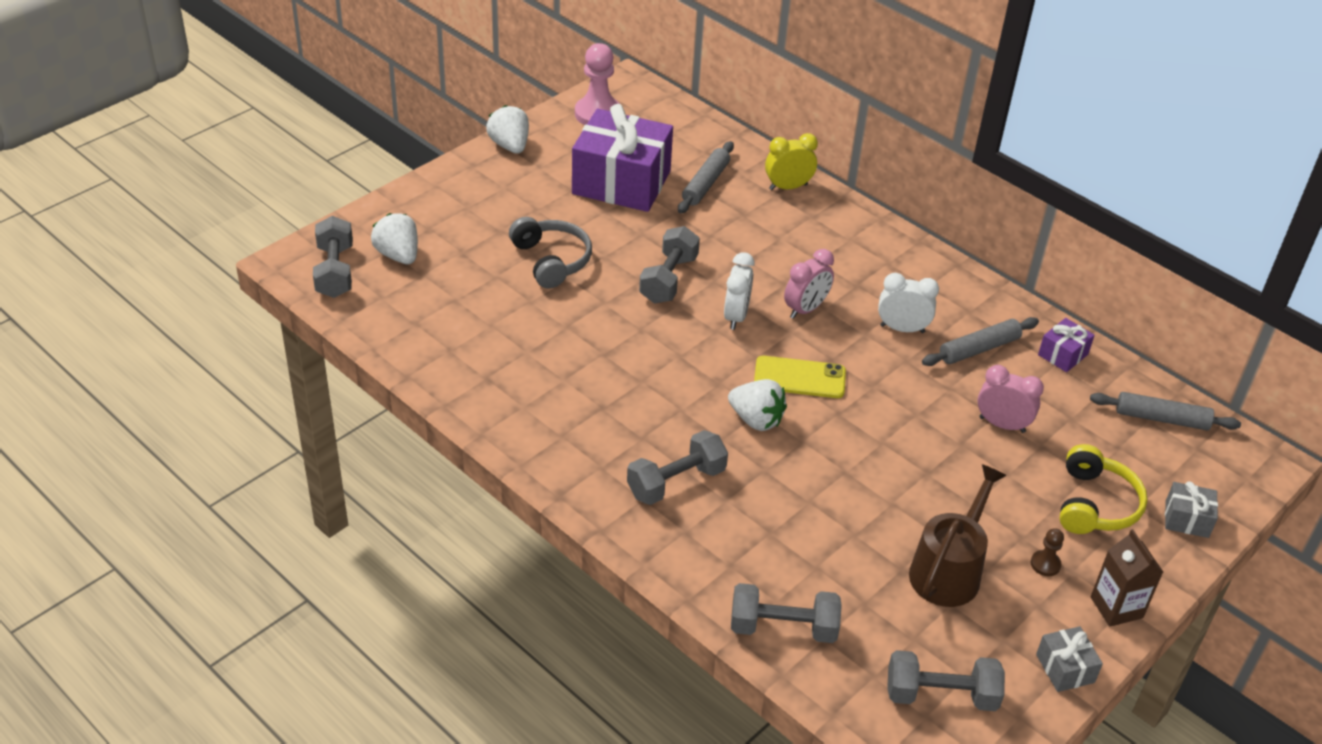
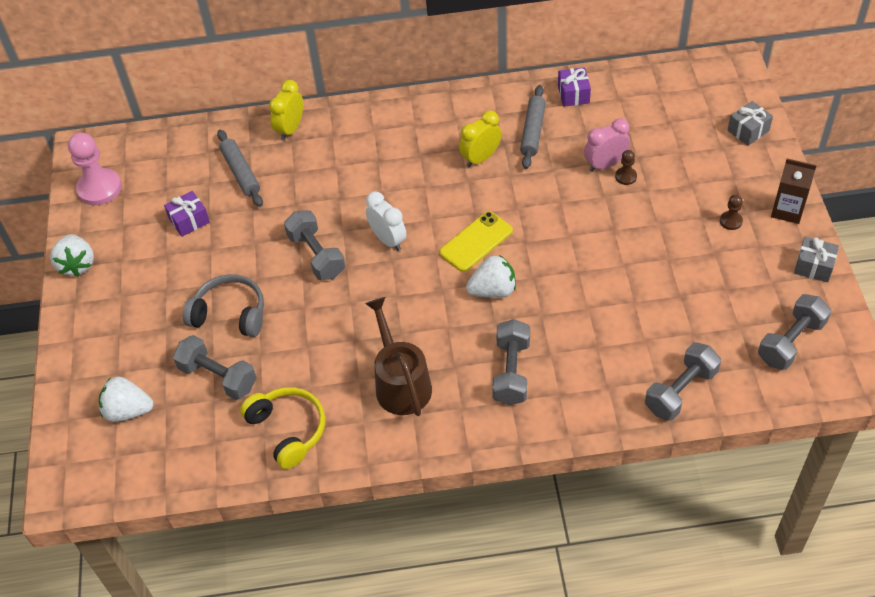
camera: 45 degrees left, 10 degrees up
grey dumbbell [313,216,353,298] -> grey dumbbell moved to [173,335,257,400]
white strawberry [486,105,529,154] -> white strawberry turned 120 degrees counterclockwise [50,234,94,277]
purple gift [572,104,673,212] -> purple gift [164,191,210,237], size x0.43
pink clock [784,249,834,319] -> none
white clock [878,273,939,333] -> yellow clock [459,110,502,167]
brown watering can [909,464,1007,607] -> brown watering can moved to [365,297,432,416]
yellow headphones [1059,444,1148,534] -> yellow headphones moved to [240,387,325,469]
grey rolling pin [1090,392,1241,430] -> none
none -> brown pawn [615,150,637,185]

